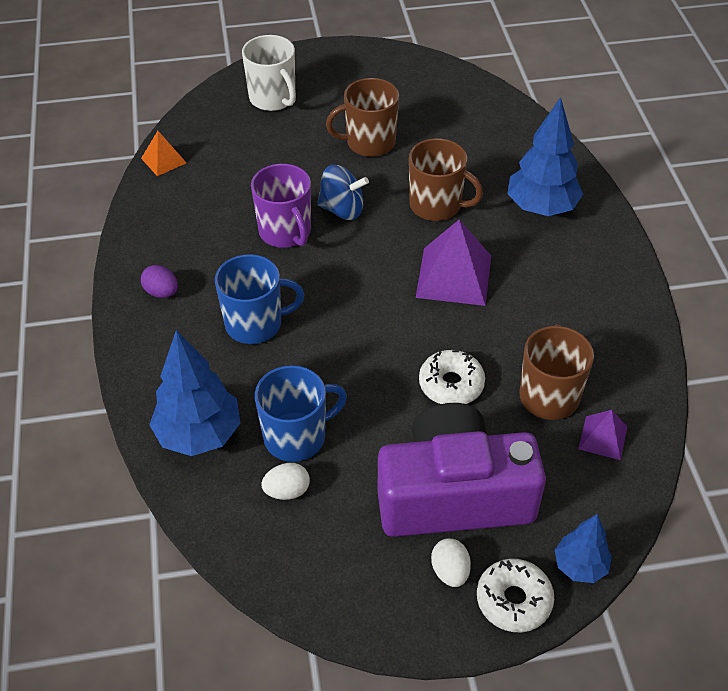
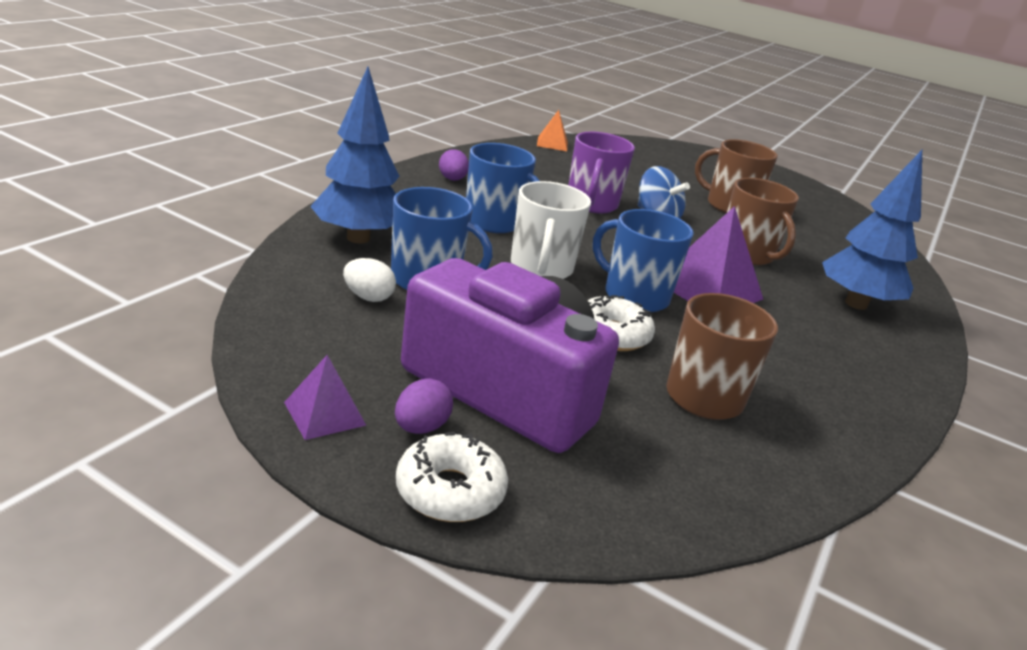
camera: 35 degrees right, 20 degrees down
white mug [242,35,296,111] -> white mug moved to [511,181,591,279]
white egg [431,538,471,587] -> purple egg [395,379,453,434]
blue tree [555,514,612,583] -> none
purple pyramid [578,410,627,460] -> purple pyramid moved to [284,355,367,440]
none -> blue mug [593,209,694,312]

